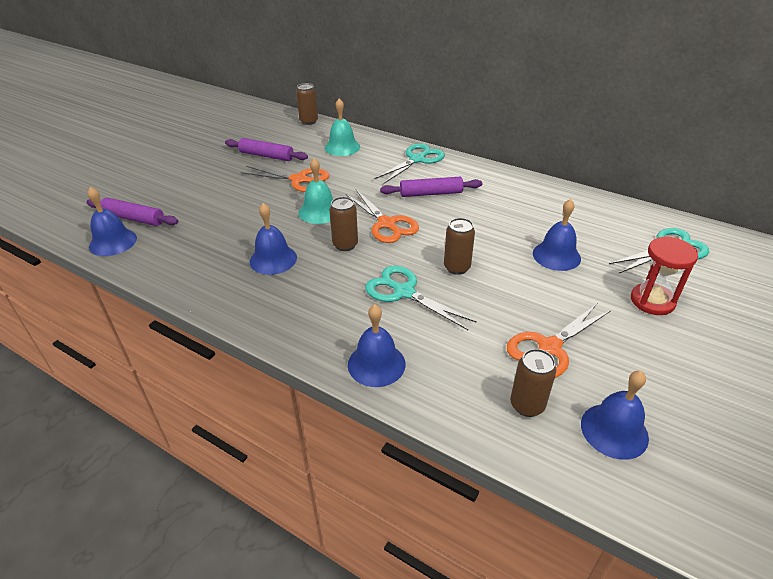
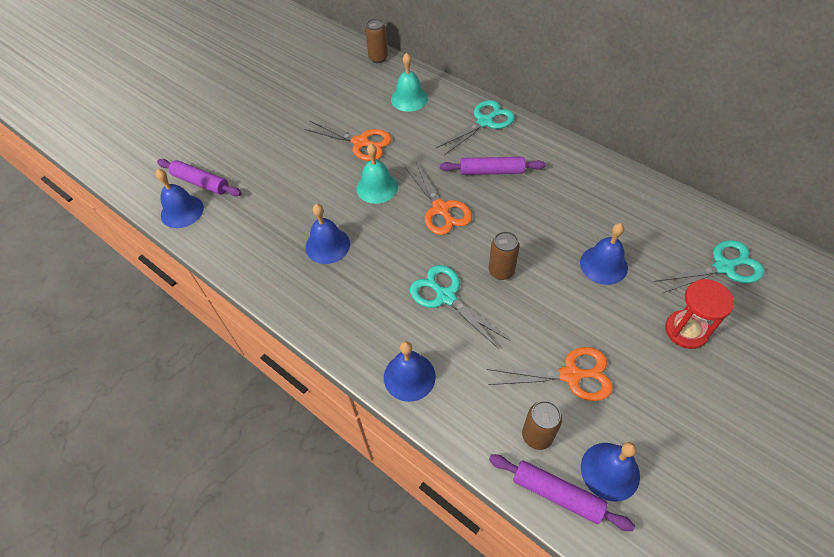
camera: 10 degrees right, 15 degrees up
purple rolling pin [225,138,308,161] -> purple rolling pin moved to [489,454,635,531]
brown can [329,197,358,251] -> none
orange scissors [507,304,611,378] -> orange scissors turned 150 degrees counterclockwise [487,347,613,401]

